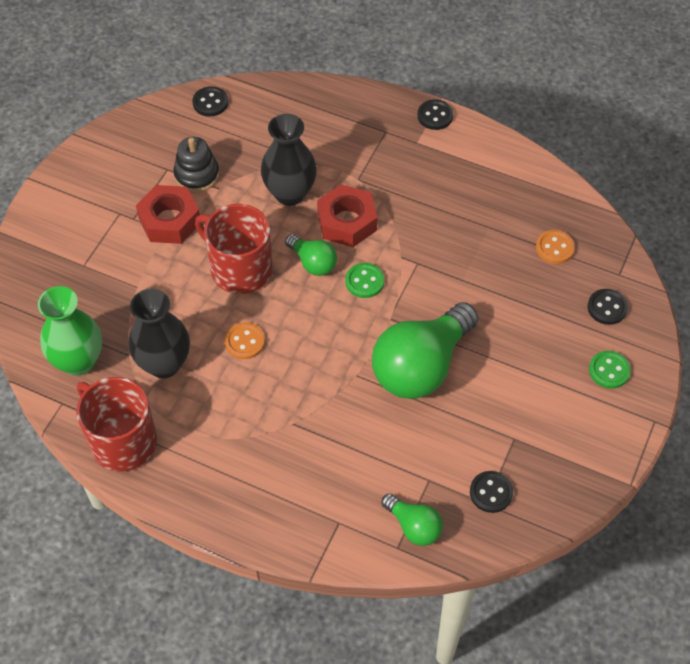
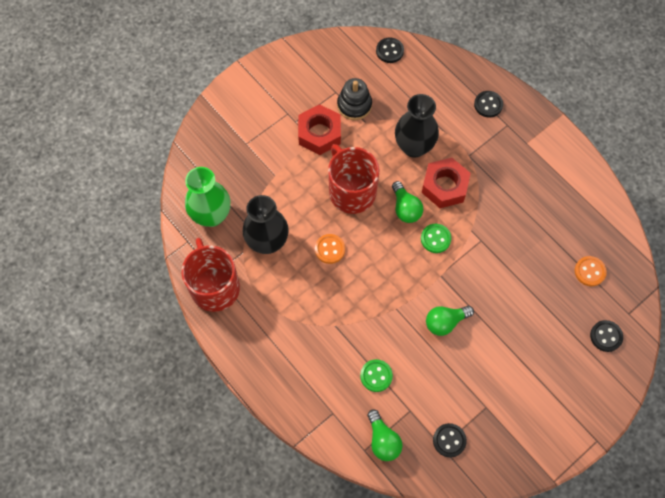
camera: 25 degrees right, 10 degrees up
green light bulb [372,302,478,399] -> green light bulb [426,306,474,336], size x0.49
black button [417,99,453,130] -> black button moved to [474,91,503,117]
green button [589,351,631,389] -> green button moved to [360,359,393,392]

